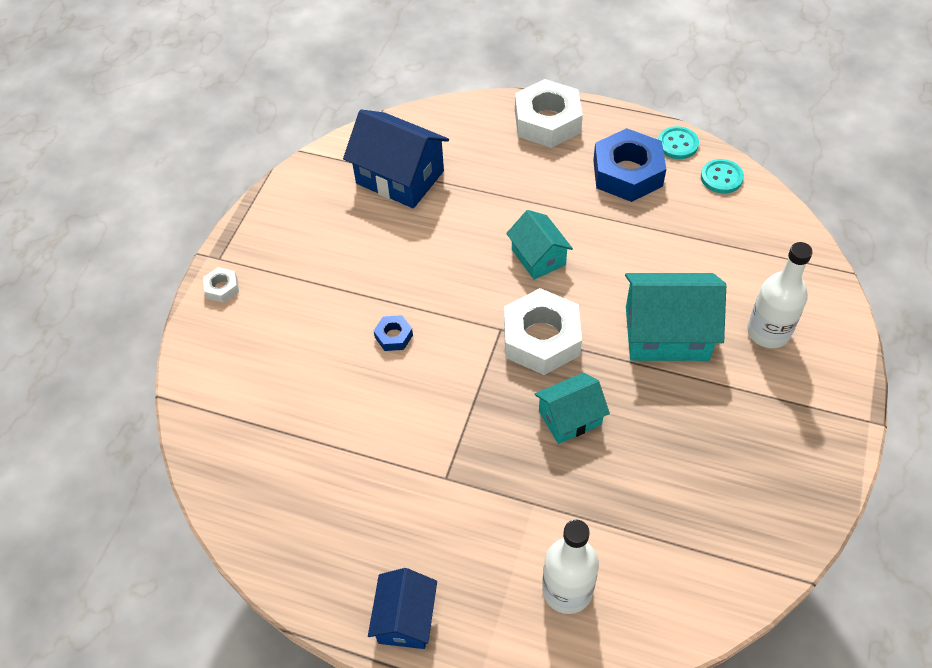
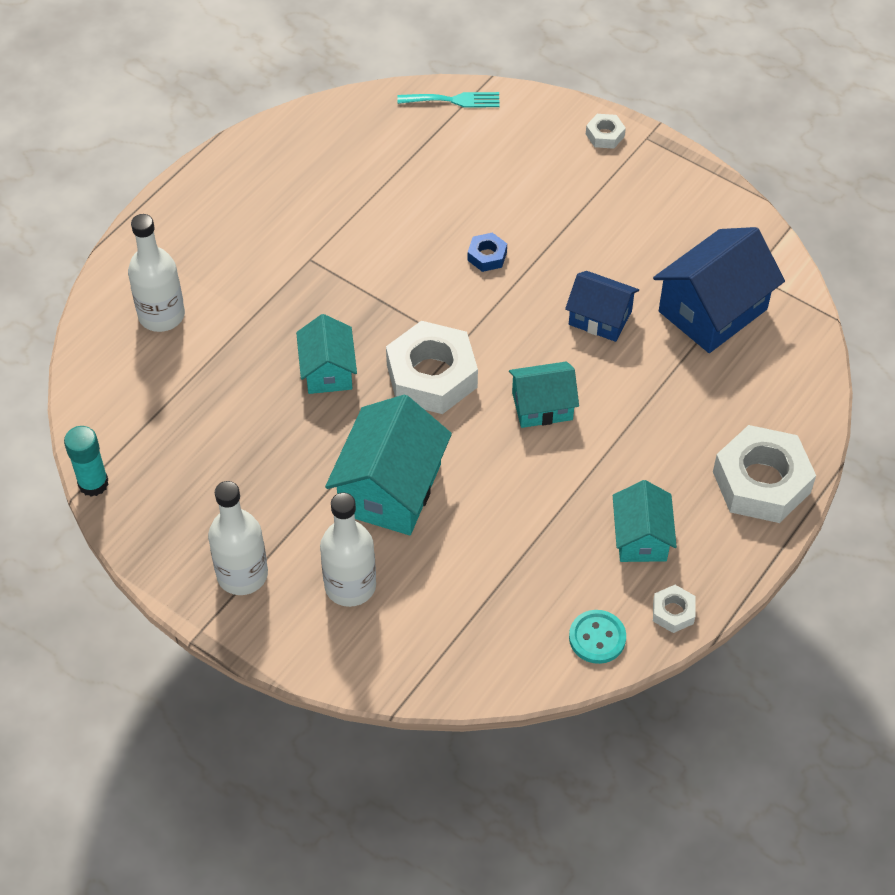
camera: 105 degrees right, 0 degrees up
blue house [368,568,437,649] -> blue house moved to [565,271,639,342]
blue nut [593,128,666,202] -> turquoise house [613,480,677,562]
turquoise button [658,126,699,159] -> white nut [653,585,695,633]
none -> turquoise glue stick [64,426,109,497]
none -> white bottle [208,481,268,595]
none -> turquoise fork [397,92,500,108]

